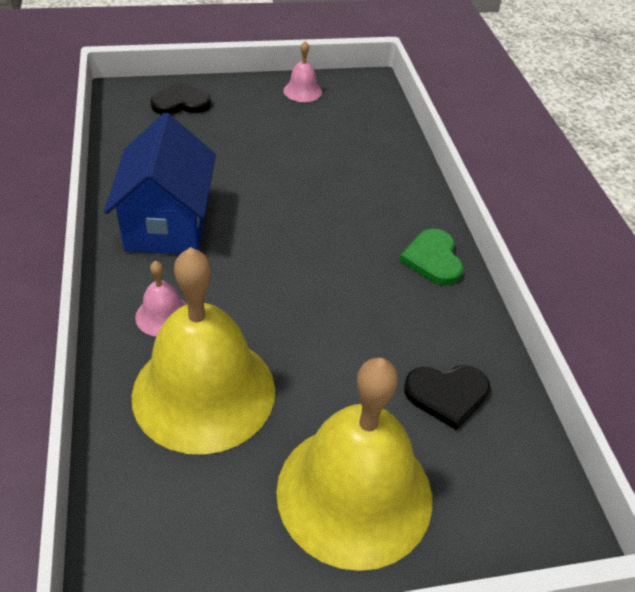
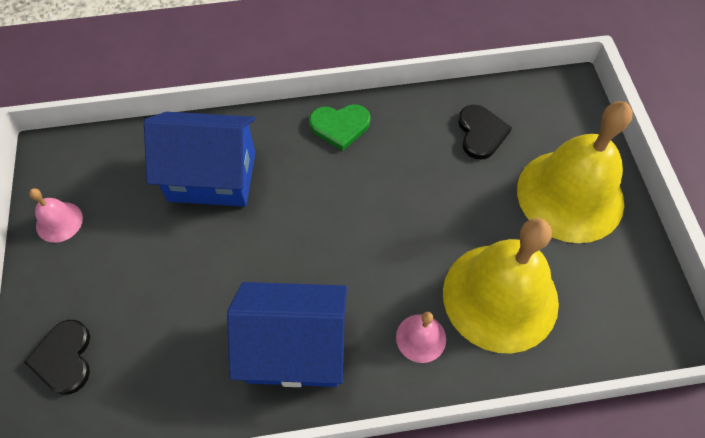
camera: 85 degrees left, 15 degrees up
none -> blue house [144,112,255,207]

